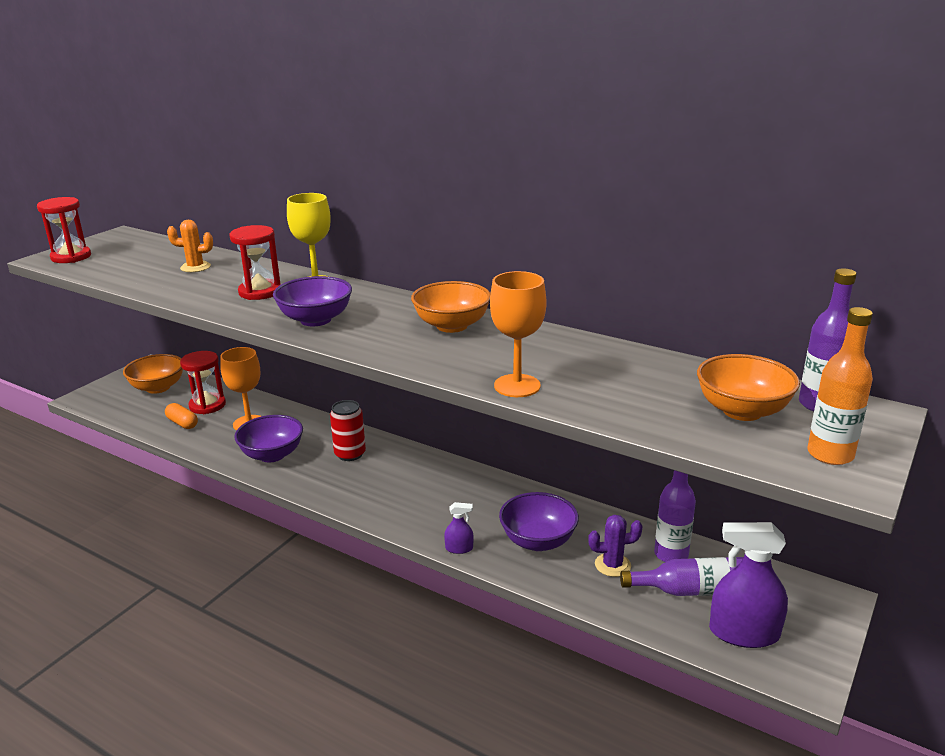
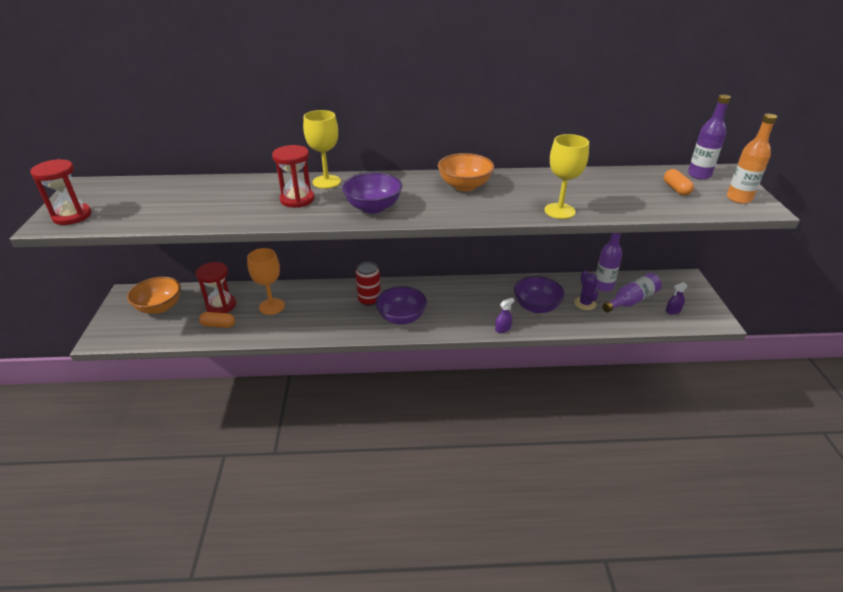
camera: 35 degrees left, 10 degrees up
orange cactus [167,220,213,272] -> none
purple bowl [234,415,303,463] -> purple bowl moved to [375,286,427,325]
orange goblet [490,271,547,397] -> yellow goblet [544,134,589,219]
purple cactus [588,515,643,577] -> purple cactus turned 60 degrees counterclockwise [574,270,598,310]
orange bowl [697,354,800,421] -> orange capsule [664,169,694,196]
purple spray bottle [709,522,788,648] -> purple spray bottle [666,282,688,315], size x0.46

